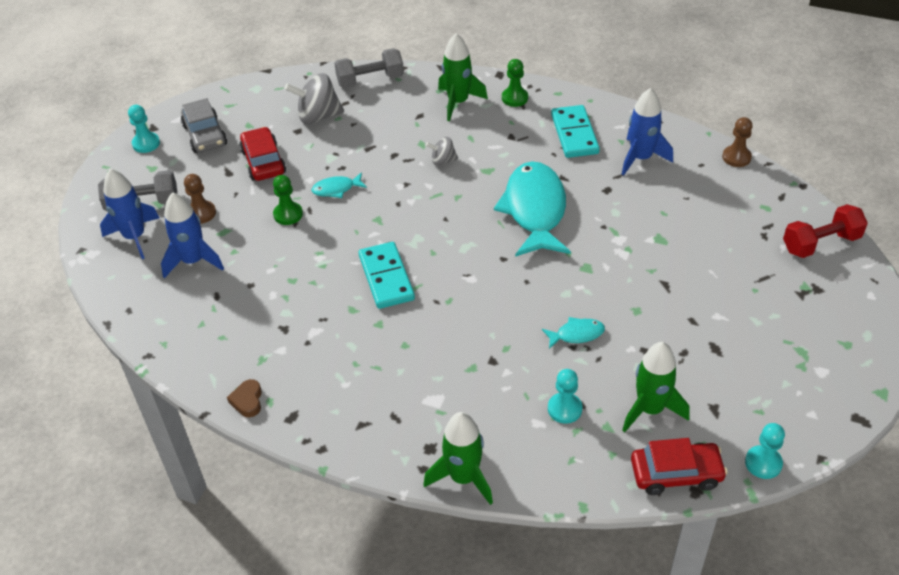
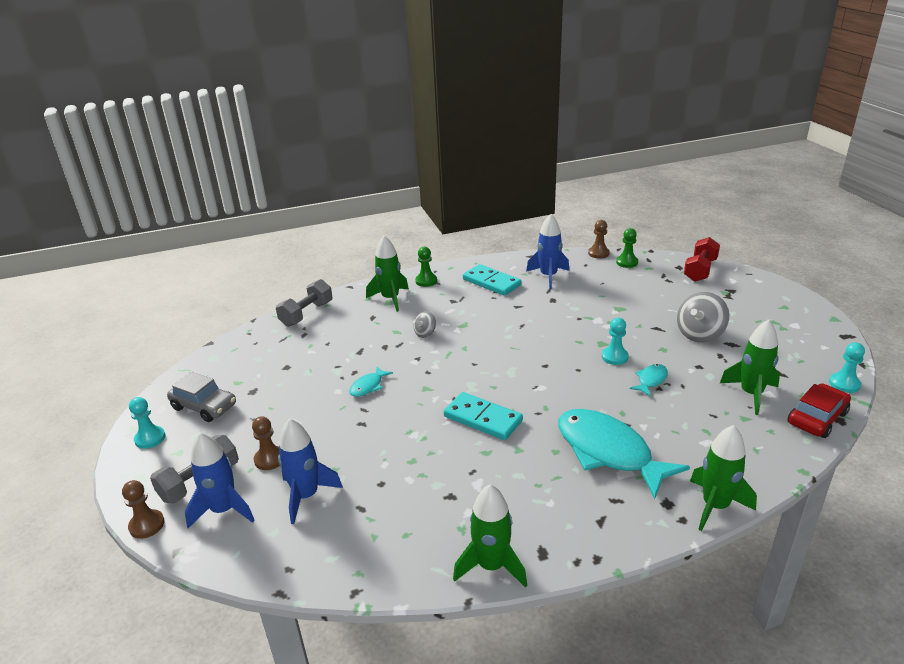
camera: 40 degrees left, 15 degrees down
brown heart [227,379,262,417] -> green rocket [453,484,527,588]
red car [239,127,286,181] -> none
green pawn [273,175,303,225] -> green pawn moved to [616,228,638,268]
grey spinning top [285,73,344,124] -> grey spinning top moved to [677,292,729,343]
turquoise fish [494,161,571,257] -> turquoise fish moved to [558,409,690,500]
turquoise pawn [548,369,583,424] -> turquoise pawn moved to [602,318,629,365]
none -> brown pawn [122,480,165,539]

